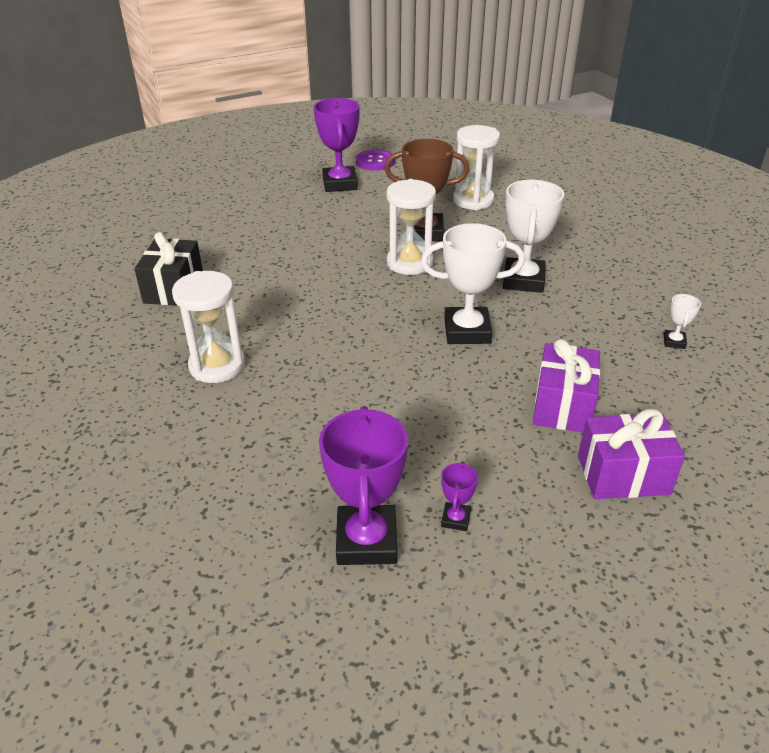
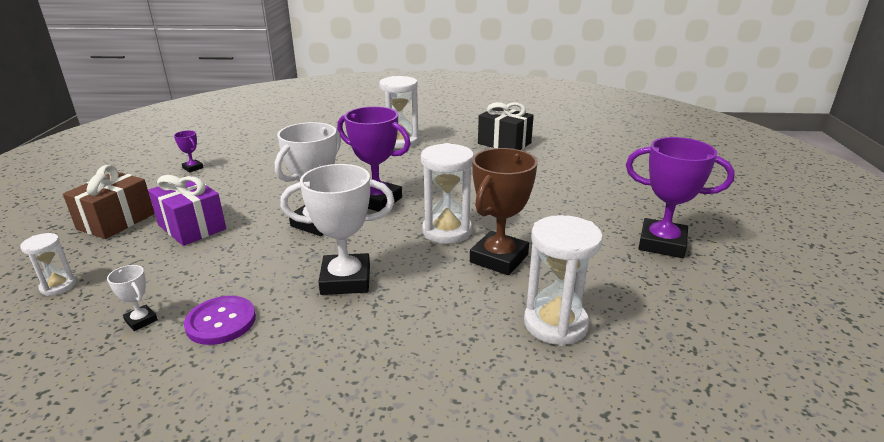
camera: 120 degrees right, 10 degrees down
purple trophy [319,406,408,565] -> purple trophy moved to [337,106,411,212]
purple button [356,150,395,171] -> purple button moved to [184,296,256,345]
white trophy [503,180,564,293] -> white trophy turned 45 degrees counterclockwise [280,164,394,295]
purple gift [578,409,685,499] -> brown gift [63,165,155,239]
none -> white hourglass [20,233,76,296]

